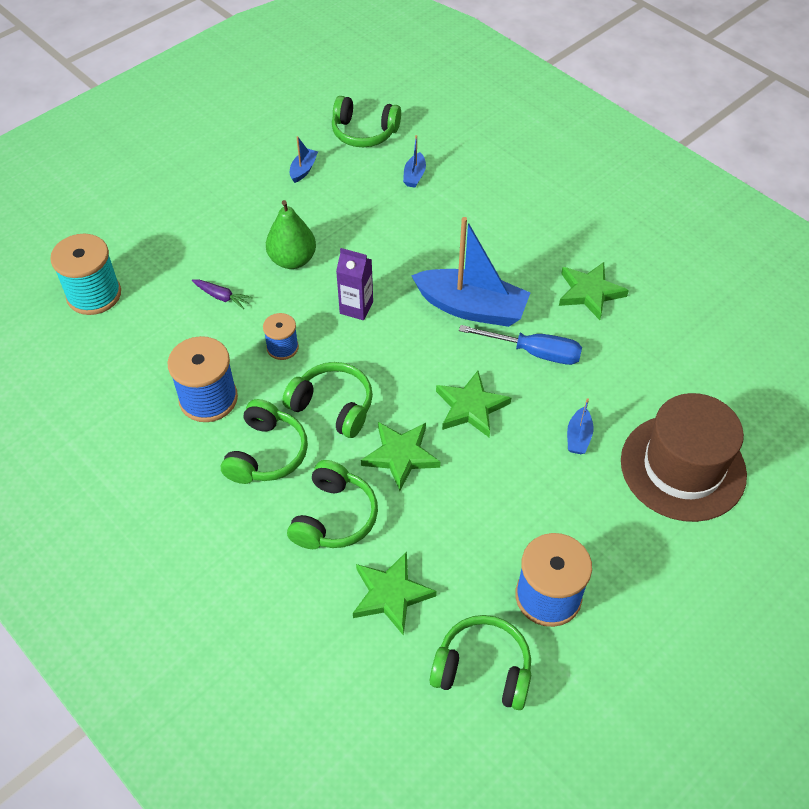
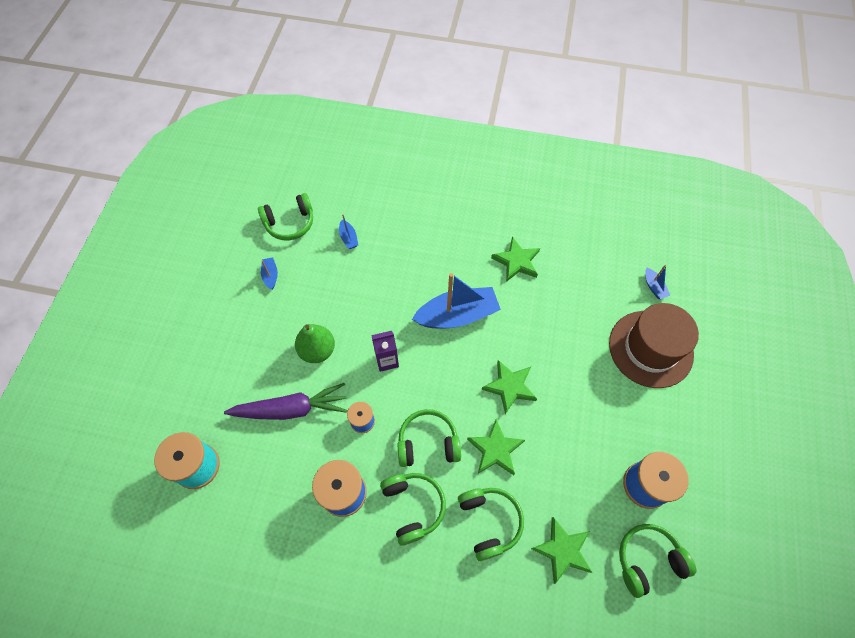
camera: 35 degrees left, 10 degrees up
purple carrot [192,279,253,309] -> purple carrot [224,383,348,420], size x2.25
blue screwdriver [459,325,582,365] -> none
blue boat [567,398,594,454] -> blue boat moved to [645,264,670,299]

